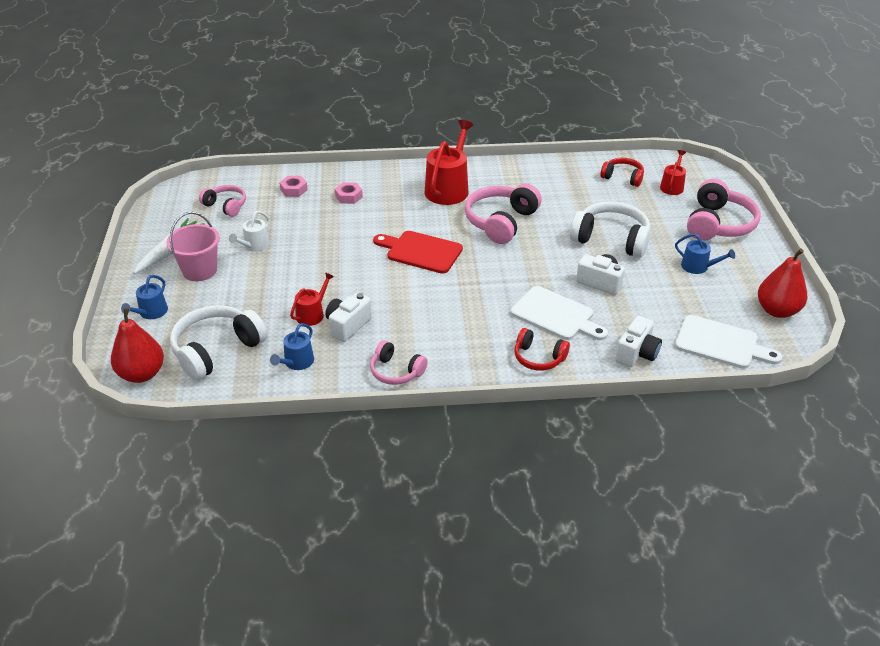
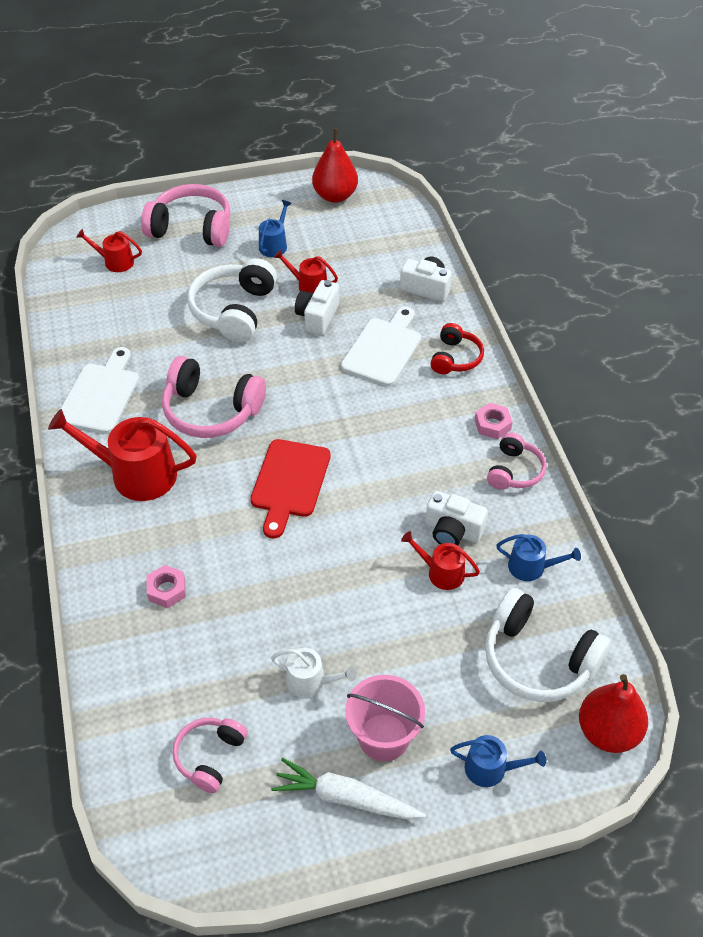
camera: 100 degrees left, 10 degrees up
pink nut [279,176,308,197] -> pink nut moved to [475,403,512,439]
red headphones [601,158,644,187] -> none
white cutting board [675,315,782,369] -> white cutting board moved to [60,347,139,434]
none -> red watering can [274,250,338,293]

